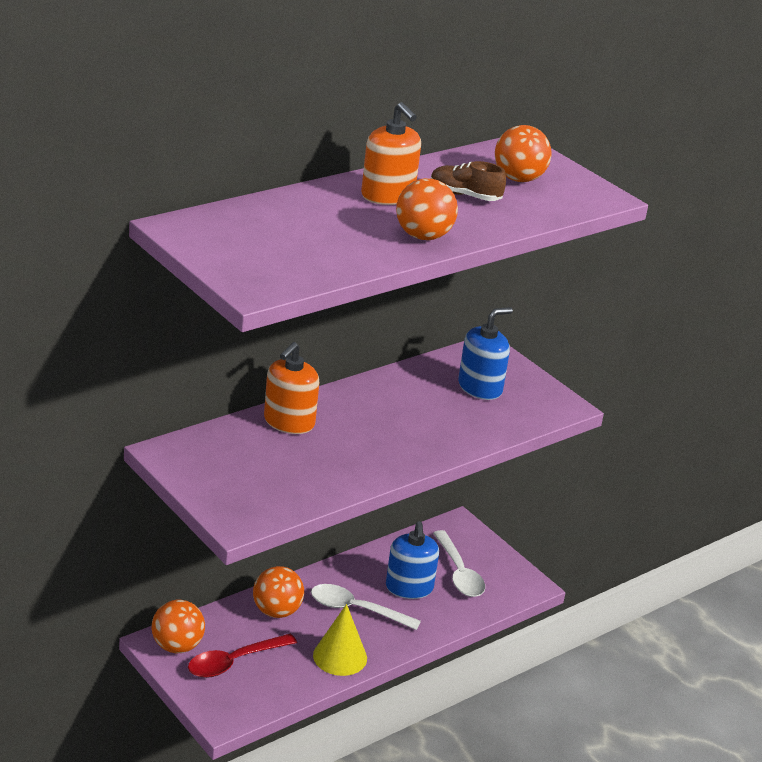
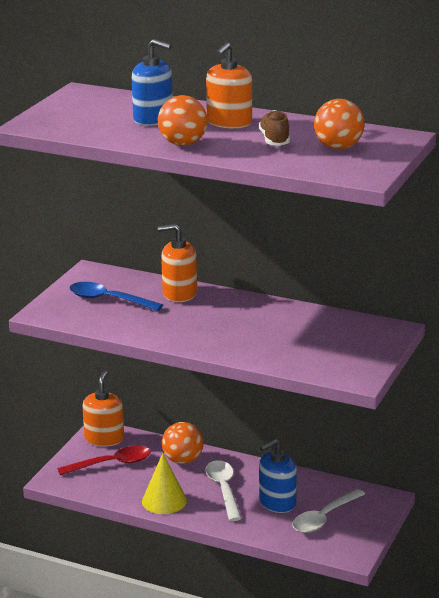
camera: 65 degrees right, 5 degrees down
orange ball [152,600,205,653] -> orange soap dispenser [82,371,124,447]
red spoon [188,634,297,678] -> red spoon turned 135 degrees clockwise [57,446,151,475]
blue soap dispenser [458,307,513,400] -> blue soap dispenser moved to [132,39,173,126]
none -> blue spoon [69,282,163,311]

